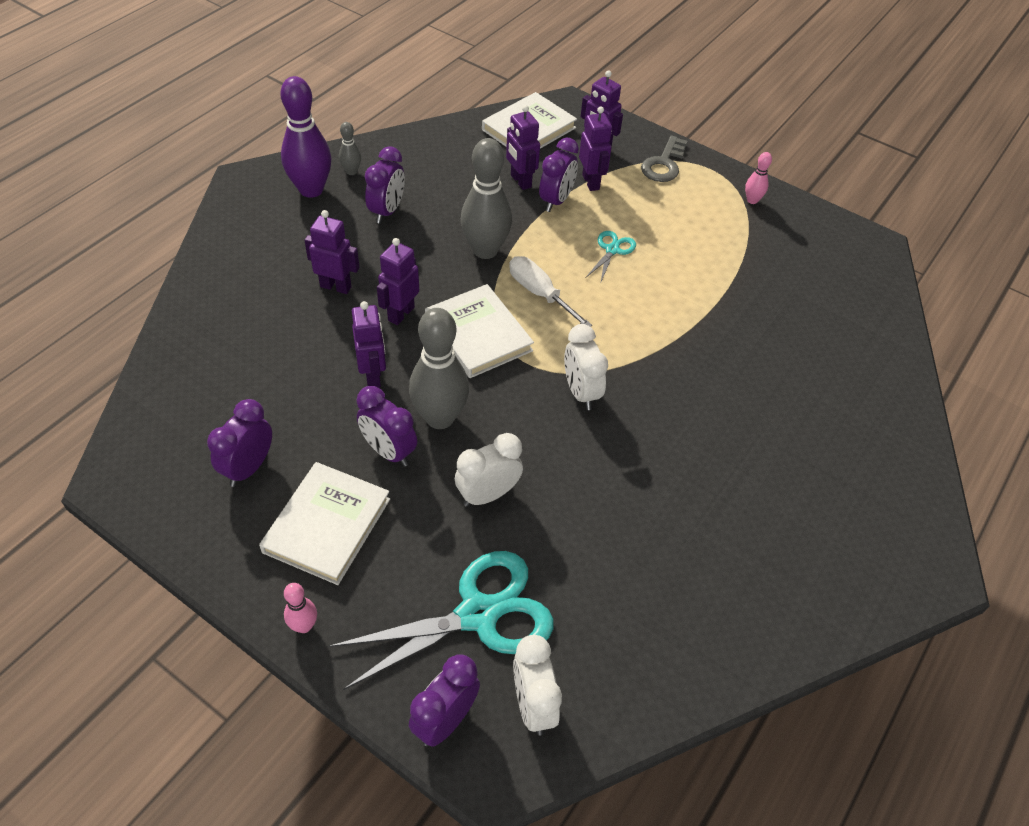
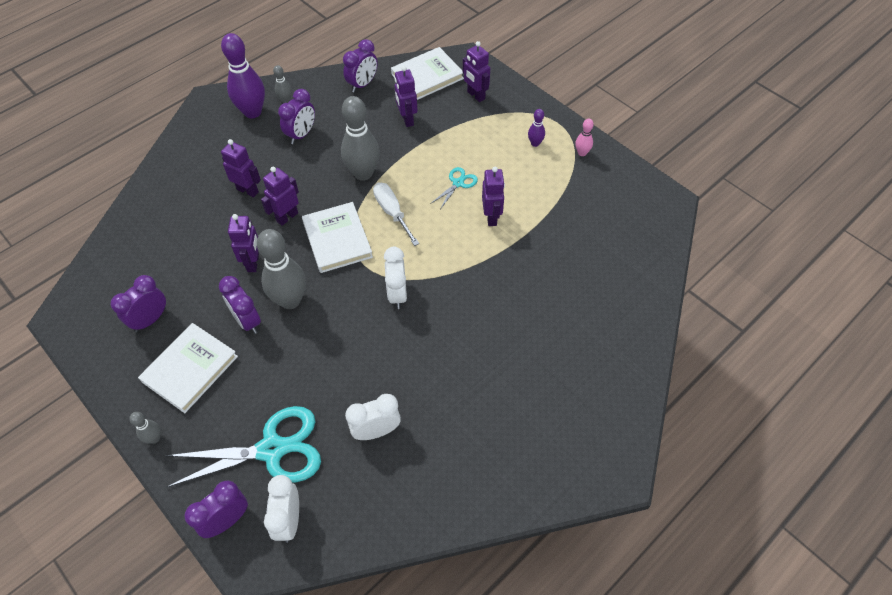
camera: 15 degrees right, 5 degrees up
pink bowling pin [284,583,317,633] -> grey bowling pin [129,412,161,444]
white clock [455,433,523,507] -> white clock moved to [345,394,401,440]
purple clock [539,137,579,212] -> purple clock moved to [343,39,378,93]
purple robot [579,106,612,191] -> purple robot moved to [482,167,505,226]
grey key [641,136,687,182] -> none
none -> purple bowling pin [528,109,545,147]

